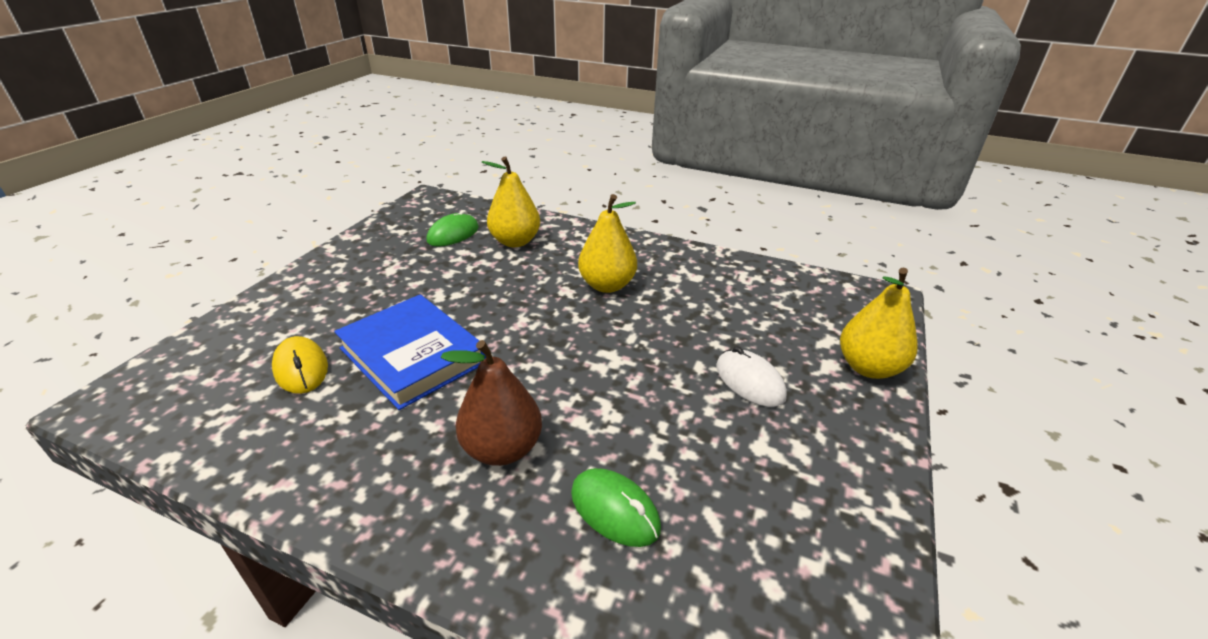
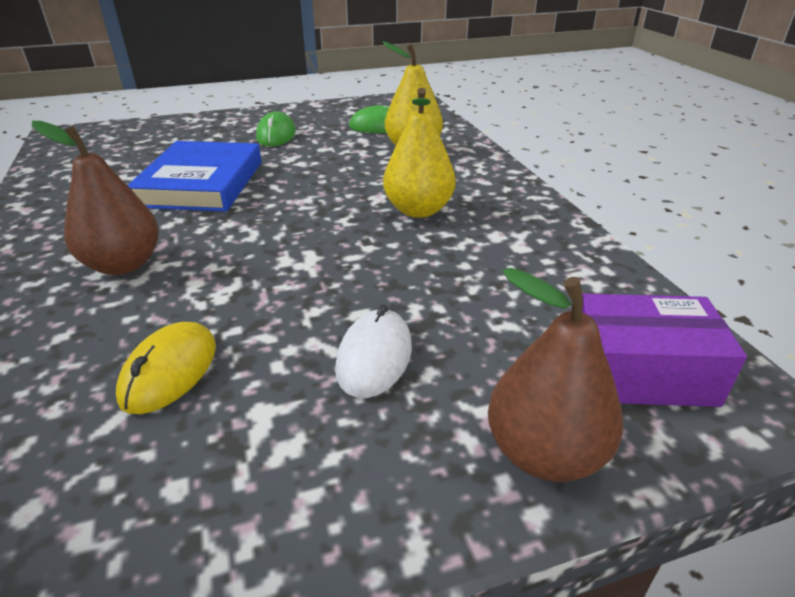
camera: 50 degrees right, 0 degrees up
yellow mouse [272,336,328,394] -> yellow mouse moved to [116,322,216,414]
green mouse [571,468,661,547] -> green mouse moved to [256,111,296,146]
yellow pear [840,268,918,379] -> brown pear [488,268,623,482]
none -> purple box [582,293,747,407]

